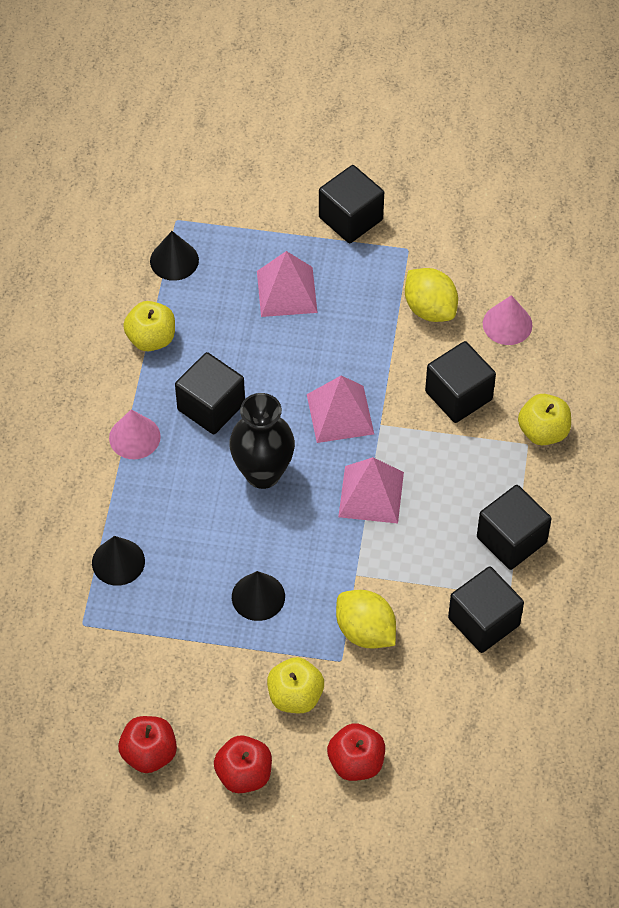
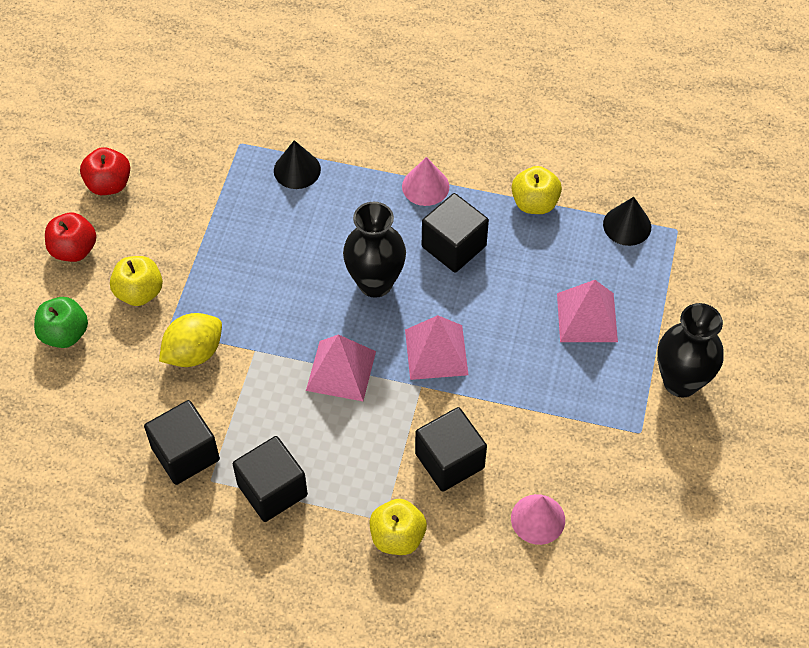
camera: 95 degrees right, 0 degrees up
black cone [232,571,285,621] -> none
black cube [319,165,384,243] -> black vase [657,303,724,397]
red apple [327,723,385,781] -> green apple [34,297,88,348]
yellow lemon [405,268,458,322] -> none

